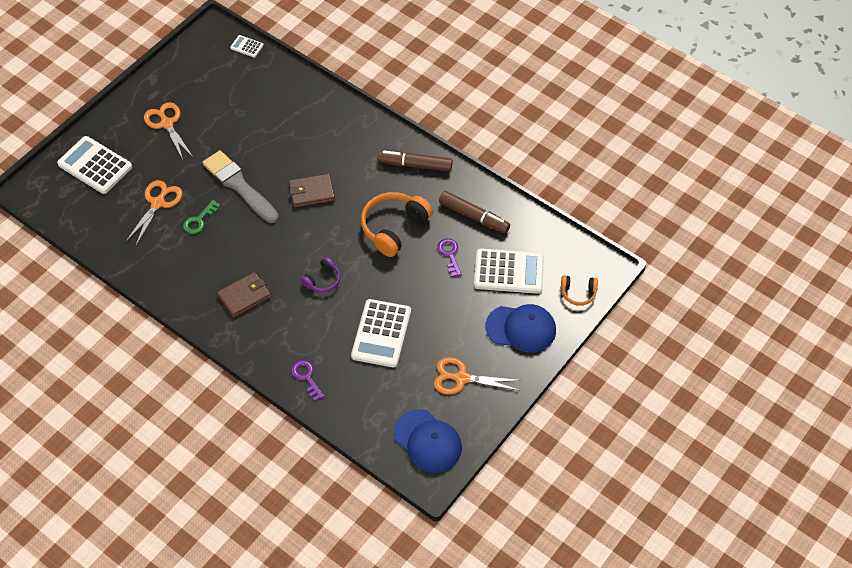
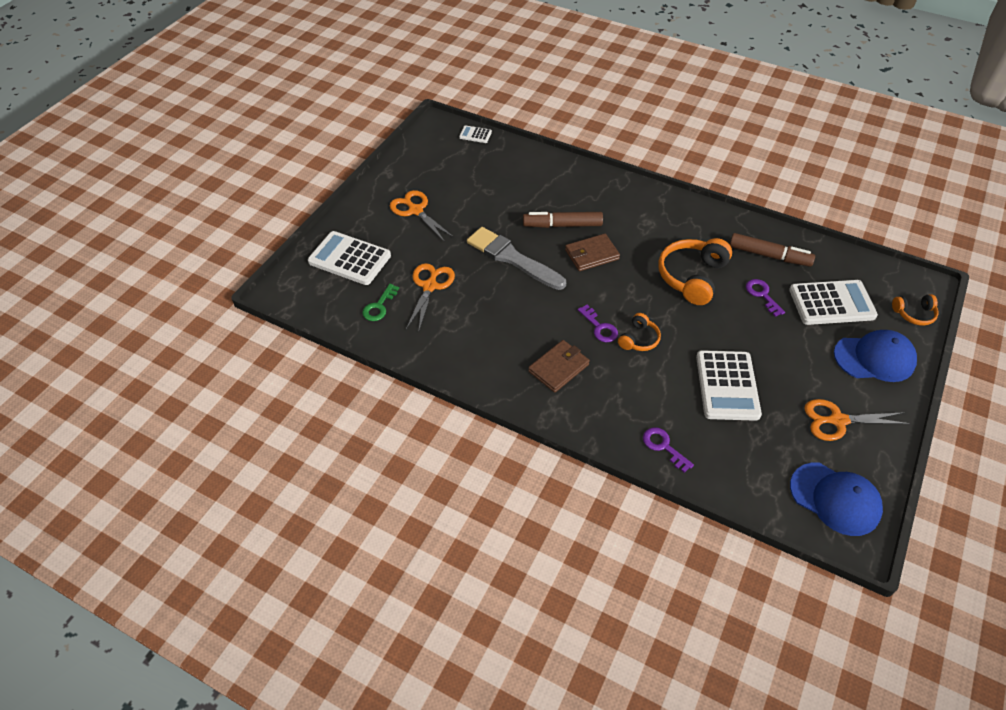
camera: 10 degrees left, 5 degrees down
green key [183,200,220,234] -> green key moved to [362,284,399,321]
purple headphones [301,257,340,292] -> orange headphones [618,313,661,351]
brown marker [377,150,453,172] -> brown marker moved to [523,212,603,228]
none -> purple key [578,305,618,342]

